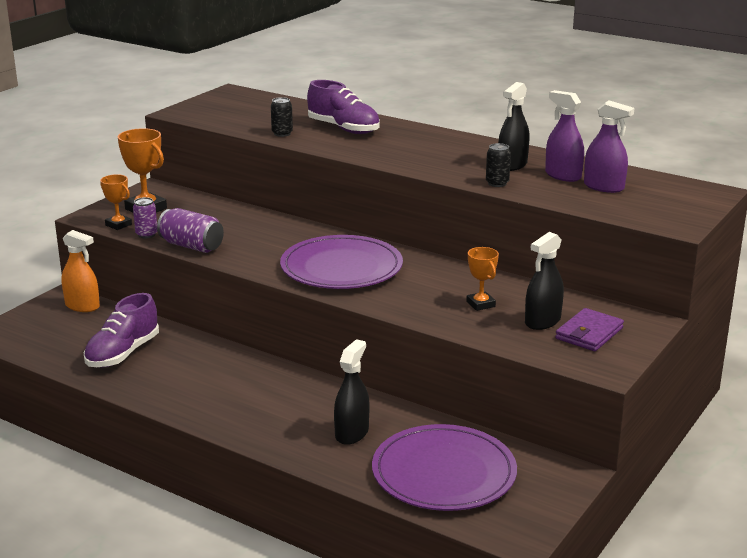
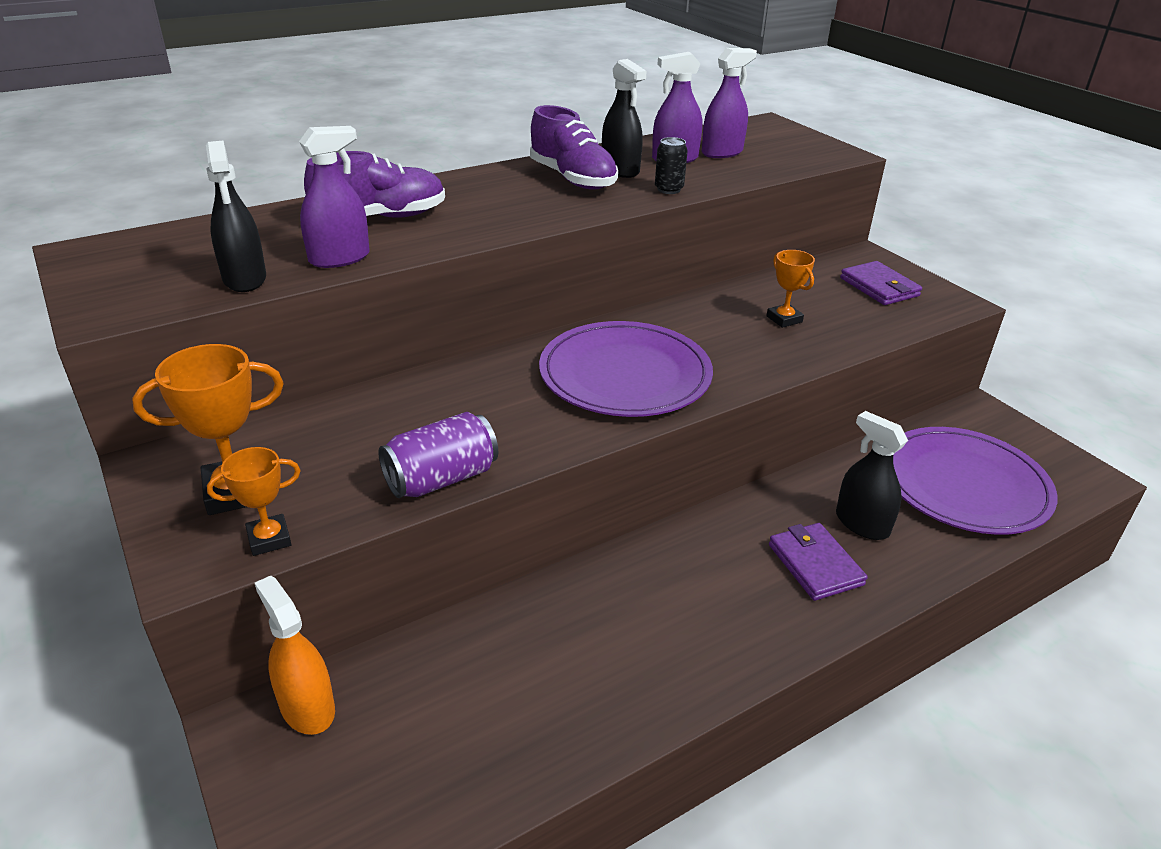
camera: 65 degrees left, 10 degrees up
orange spray bottle [61,230,100,312] -> orange spray bottle turned 90 degrees counterclockwise [255,576,335,735]
purple shoe [84,293,159,367] -> purple shoe moved to [530,105,618,190]
purple can [133,197,157,238] -> none
black can [271,97,293,137] -> purple spray bottle [299,126,370,268]
orange trophy [466,247,499,311] -> orange trophy turned 60 degrees clockwise [766,250,815,328]
black spray bottle [525,232,564,330] -> black spray bottle moved to [206,141,266,292]
none -> purple wallet [769,523,868,601]

